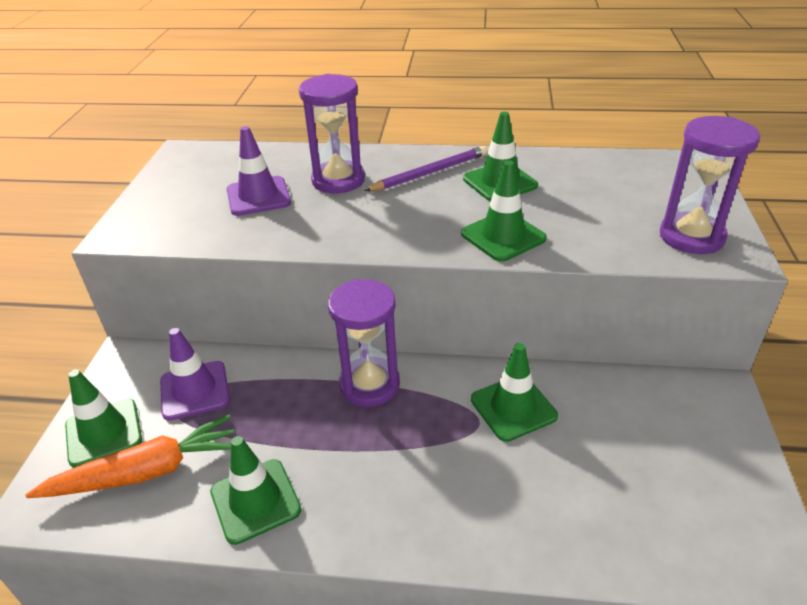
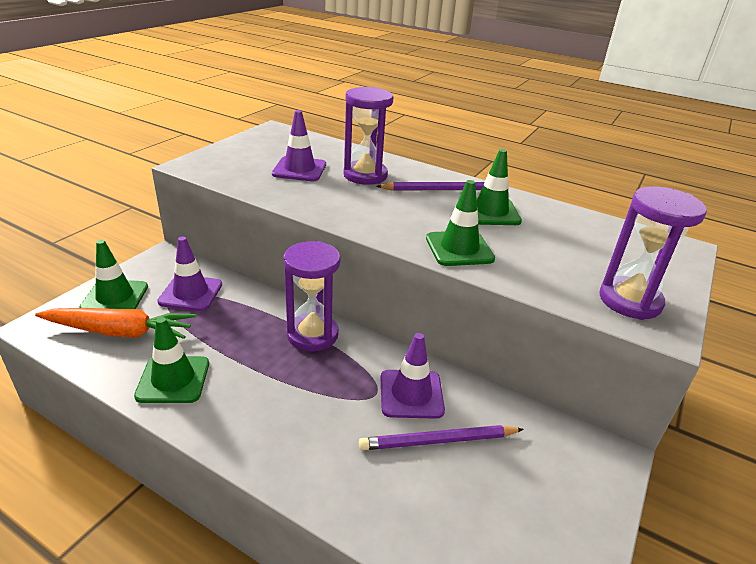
camera: 20 degrees right, 5 degrees down
green traffic cone [471,343,558,442] -> purple traffic cone [381,333,445,419]
none -> purple pencil [359,425,524,450]

